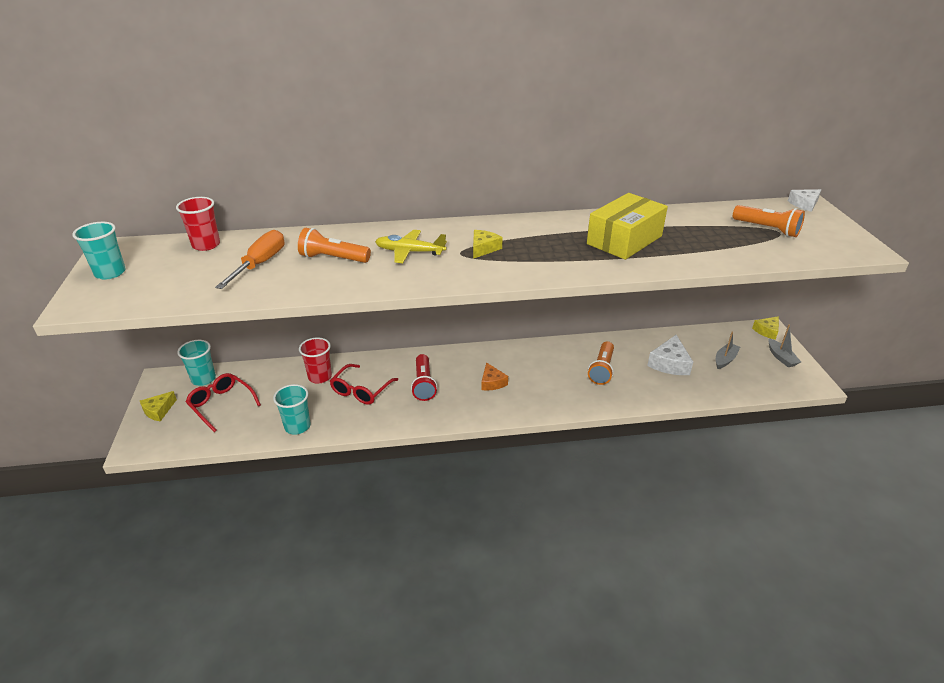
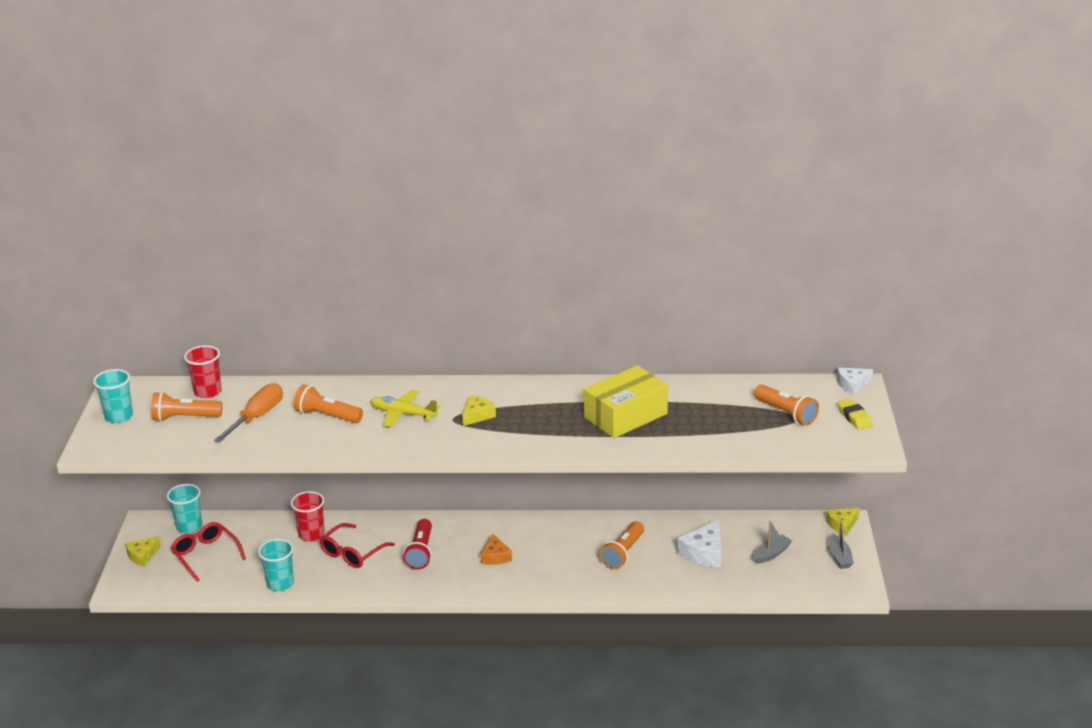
camera: 10 degrees right, 5 degrees down
none -> orange flashlight [151,392,222,422]
none -> yellow eraser [837,398,873,430]

